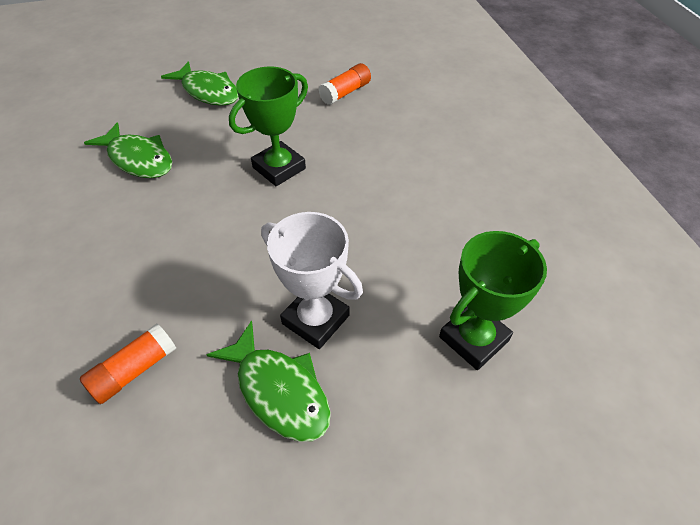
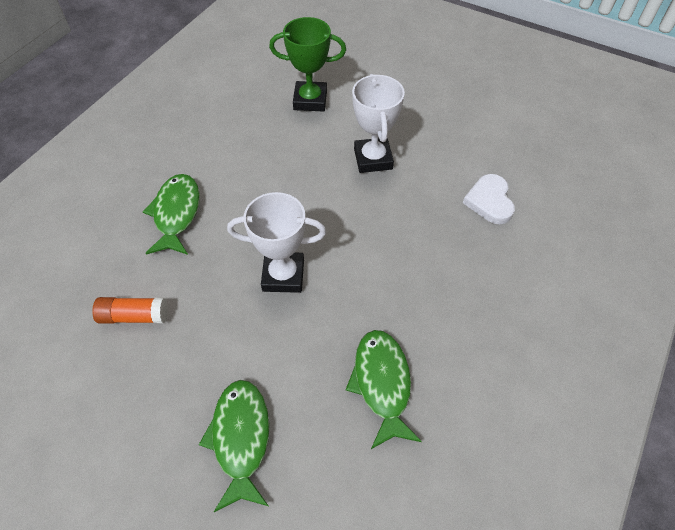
camera: 135 degrees left, 5 degrees up
orange glue stick [80,323,176,404] -> white heart [463,174,515,224]
green fish [207,321,331,442] -> green fish moved to [143,174,200,255]
green trophy [229,67,308,186] -> white trophy [227,192,326,293]

